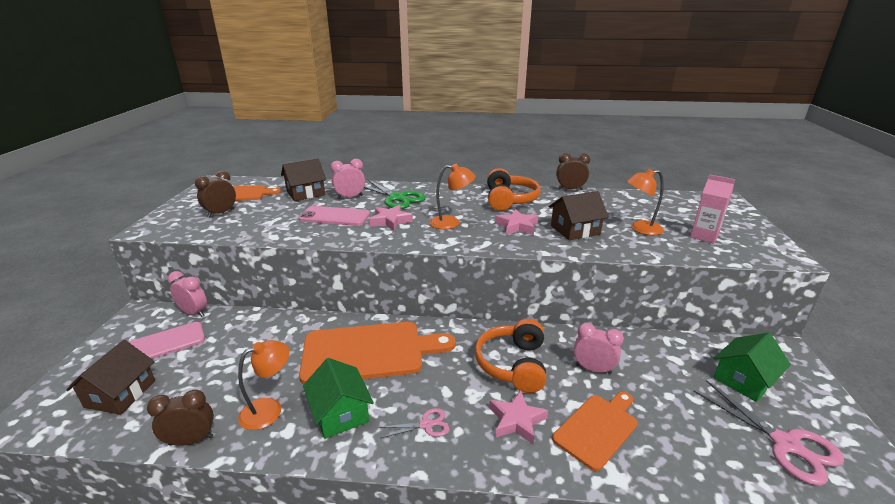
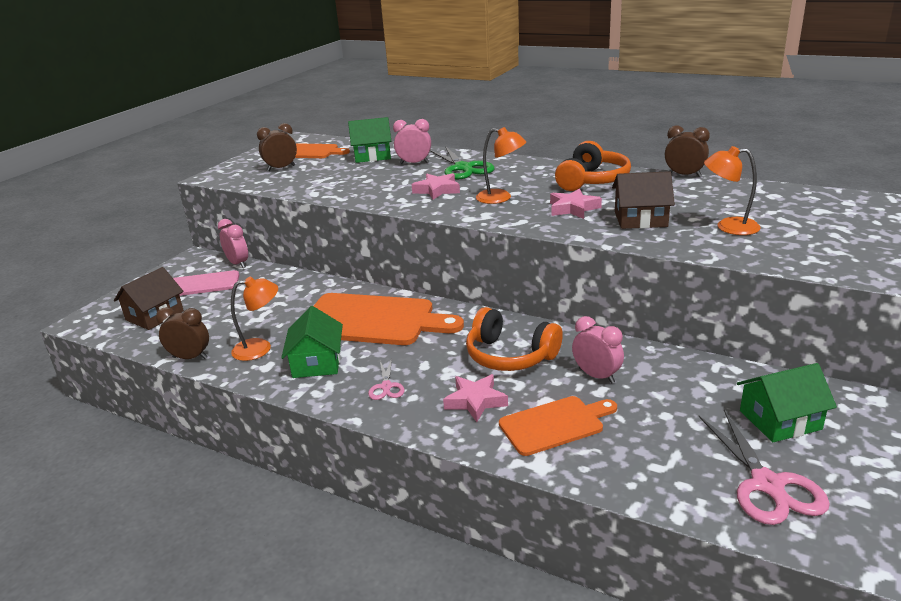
camera: 25 degrees right, 0 degrees up
brown house [281,159,326,201] -> green house [348,117,391,163]
pink phone [299,206,370,226] -> none
pink scissors [379,408,449,438] -> pink scissors turned 75 degrees clockwise [368,358,405,400]
orange headphones [475,319,546,393] -> orange headphones turned 90 degrees counterclockwise [466,307,563,371]
pink carton [690,174,735,244] -> none

